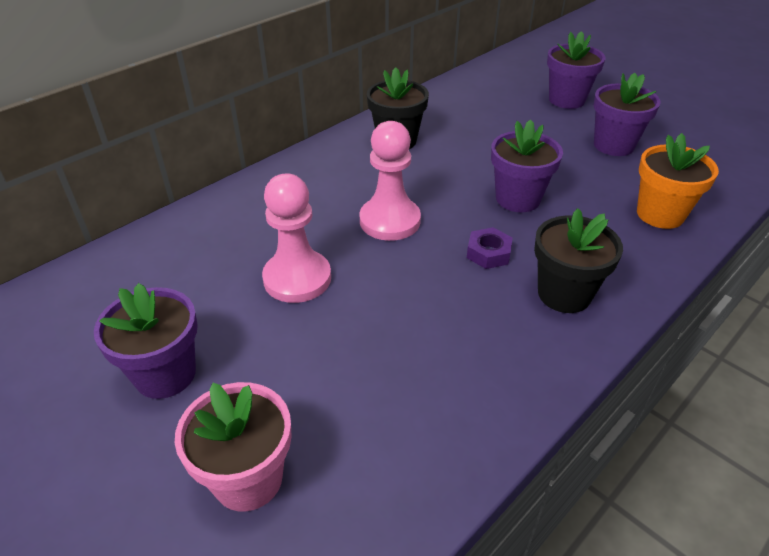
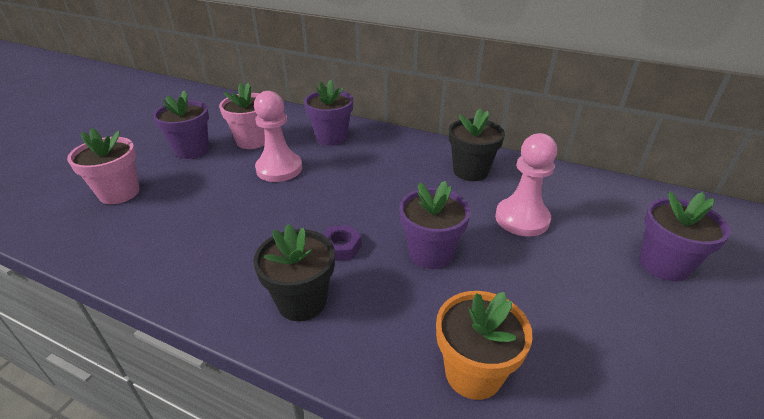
camera: 70 degrees right, 5 degrees down
pink pawn [360,121,421,241] -> pink pawn moved to [495,133,557,237]
purple flower pot [594,73,660,156] -> purple flower pot moved to [304,80,353,146]
none -> pink flower pot [219,83,265,149]

